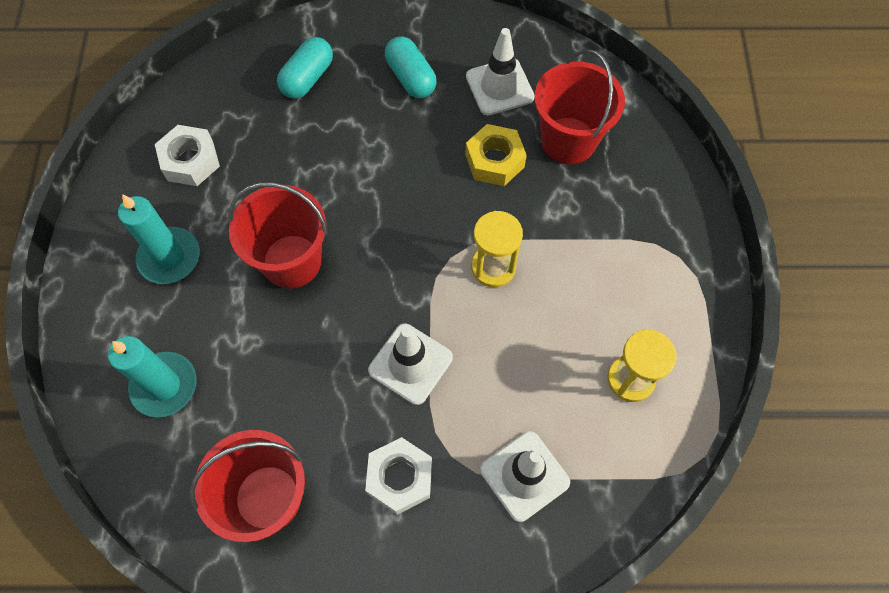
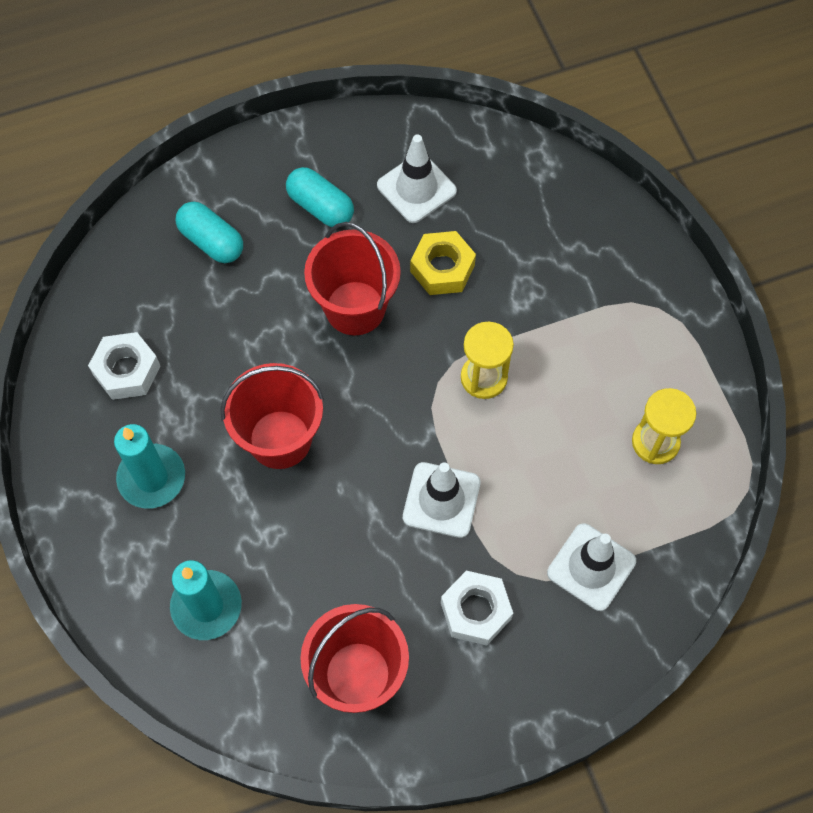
camera: 20 degrees left, 0 degrees up
turquoise capsule [277,37,333,99] -> turquoise capsule turned 60 degrees counterclockwise [176,202,243,263]
red bucket [535,49,625,164] -> red bucket moved to [304,222,401,335]

